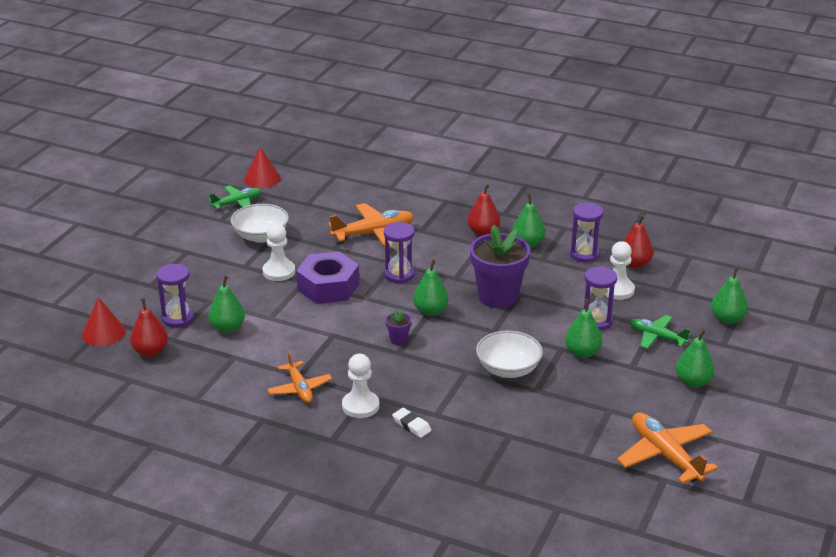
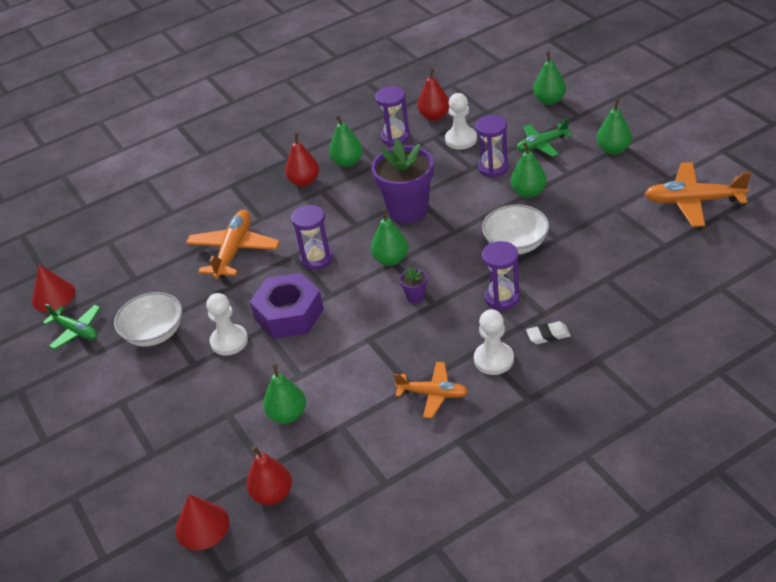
camera: 50 degrees left, 10 degrees up
purple hourglass [156,264,194,328] -> purple hourglass moved to [482,241,520,310]
green plane [208,185,261,209] -> green plane turned 120 degrees clockwise [43,304,101,350]

